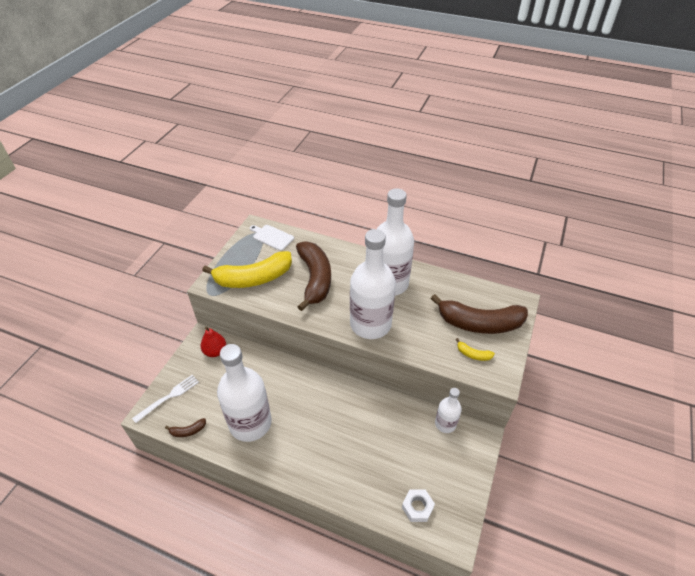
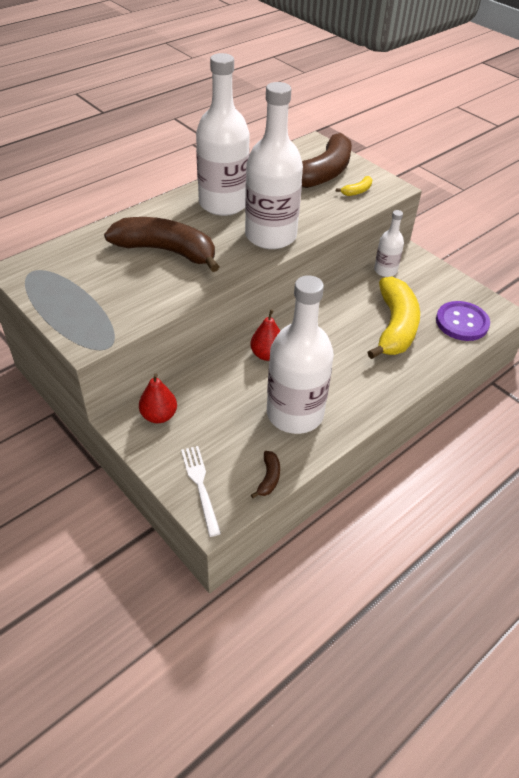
camera: 65 degrees left, 0 degrees up
yellow banana [202,251,292,288] -> yellow banana moved to [367,277,420,359]
white cutting board [250,225,294,251] -> none
white nut [402,490,435,522] -> purple button [436,301,490,341]
none -> red pear [250,310,280,361]

